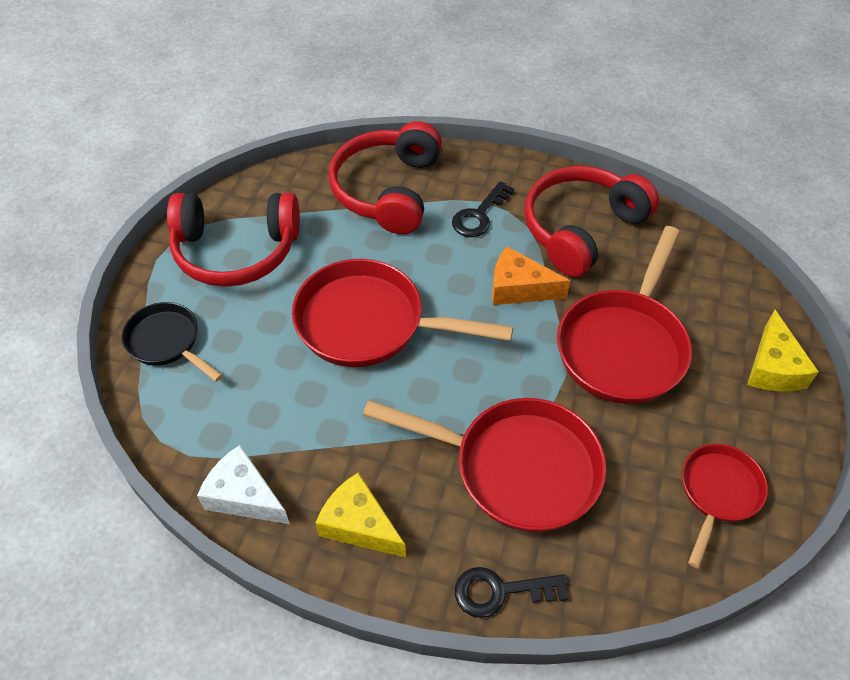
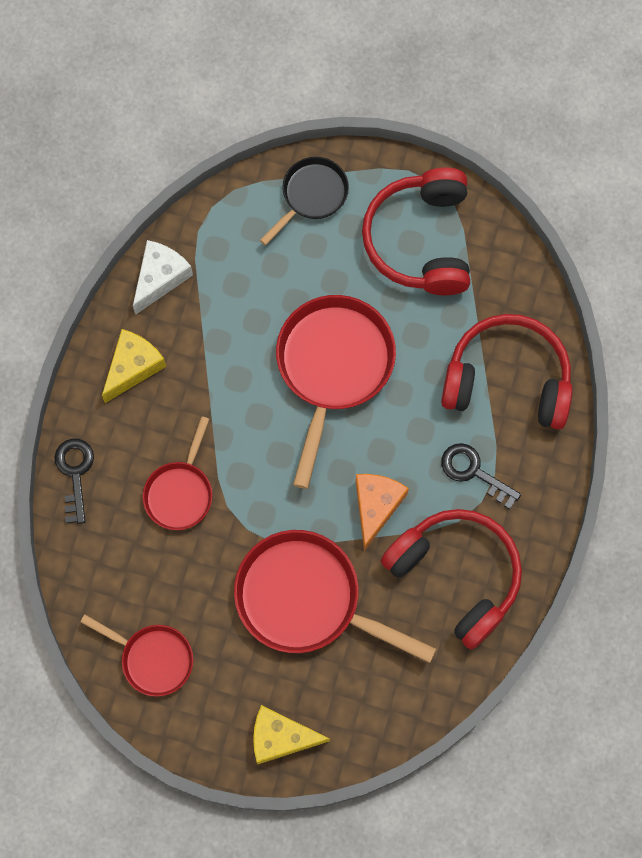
camera: 90 degrees right, 20 degrees up
red pan [363,398,606,532] -> red pan [143,416,213,530], size x0.57

